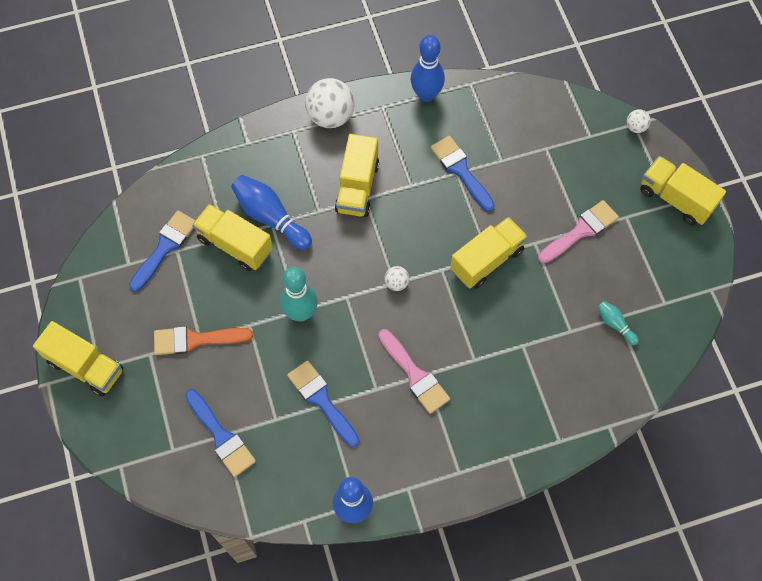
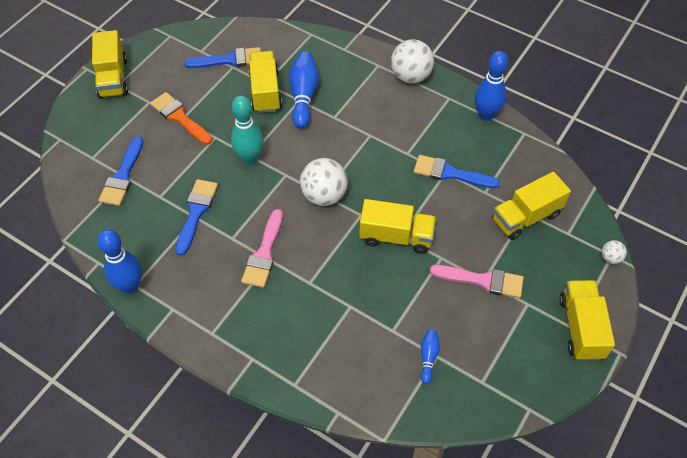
camera: 50 degrees right, 10 degrees down
yellow truck [335,134,379,217] -> yellow truck moved to [492,172,571,240]
white ball [384,266,410,291] -> white ball [300,158,348,206], size x2.09
blue brush [431,136,495,212] -> blue brush turned 90 degrees counterclockwise [414,155,500,188]
turquoise bowling pin [598,301,639,345] -> blue bowling pin [421,330,440,384]

